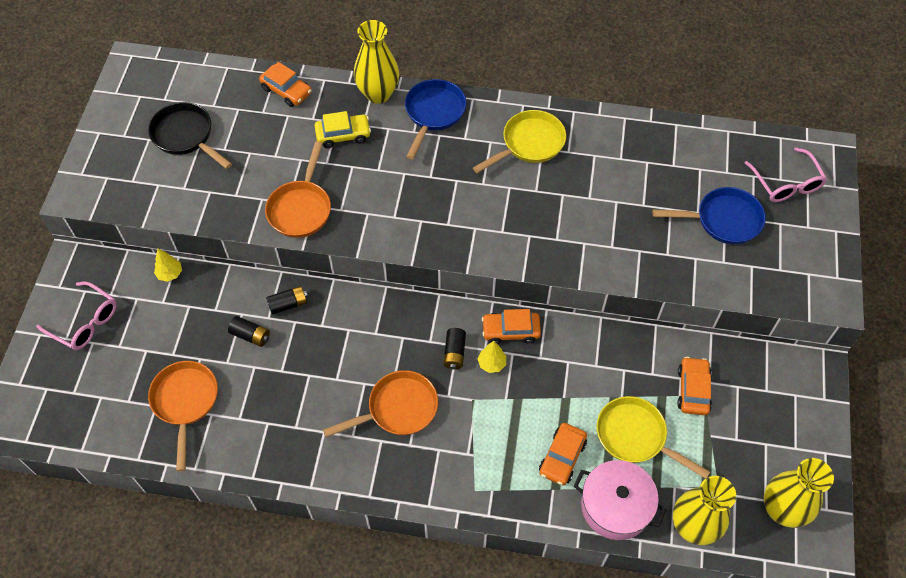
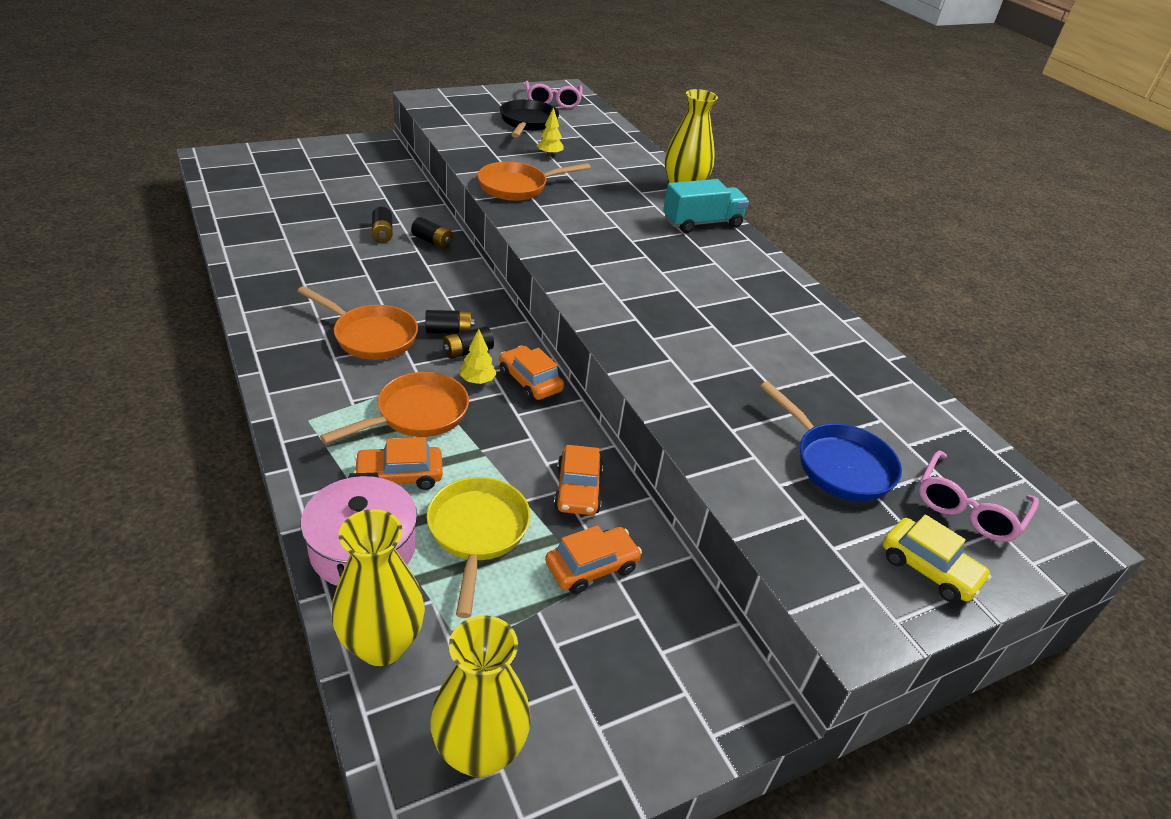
camera: 50 degrees right, 20 degrees down
pink glasses [37,281,117,350] -> pink glasses moved to [525,81,582,109]
orange pan [148,361,218,471] -> orange pan moved to [320,372,469,444]
yellow tree [154,249,182,282] -> yellow tree moved to [537,107,564,157]
orange car [259,62,312,107] -> orange car moved to [554,445,603,515]
yellow car [315,111,371,148] -> yellow car moved to [883,514,991,603]
blue pan [405,79,466,159] -> turquoise truck [663,179,749,233]
yellow pan [473,110,566,173] -> none
none -> black battery [425,310,474,334]

